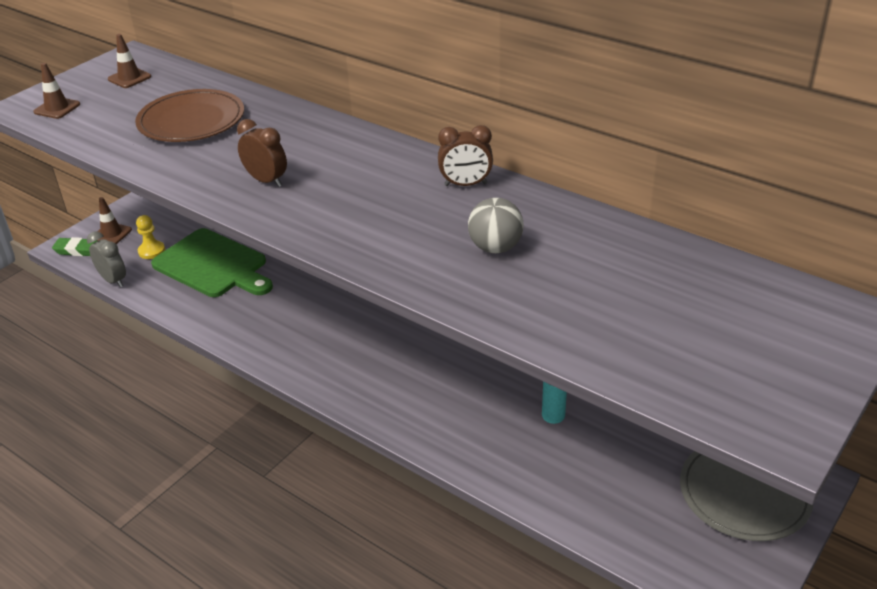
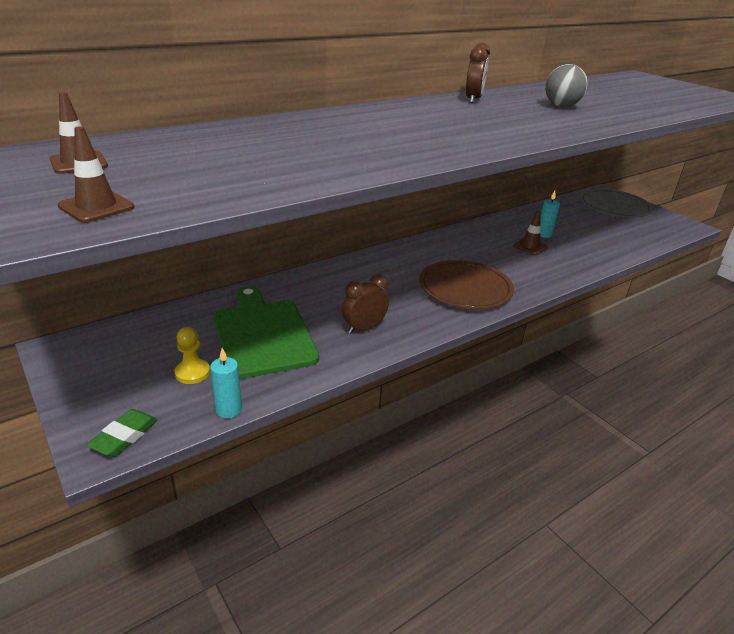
camera: 75 degrees left, 5 degrees down
grey clock [87,231,126,287] -> turquoise candle [210,348,242,418]
brown traffic cone [97,197,132,244] -> brown traffic cone moved to [513,210,548,255]
brown plate [135,89,244,142] -> brown plate moved to [419,260,514,309]
green cutting board [151,228,273,297] -> green cutting board turned 75 degrees counterclockwise [214,286,319,379]
brown clock [237,119,287,187] -> brown clock moved to [342,274,389,334]

